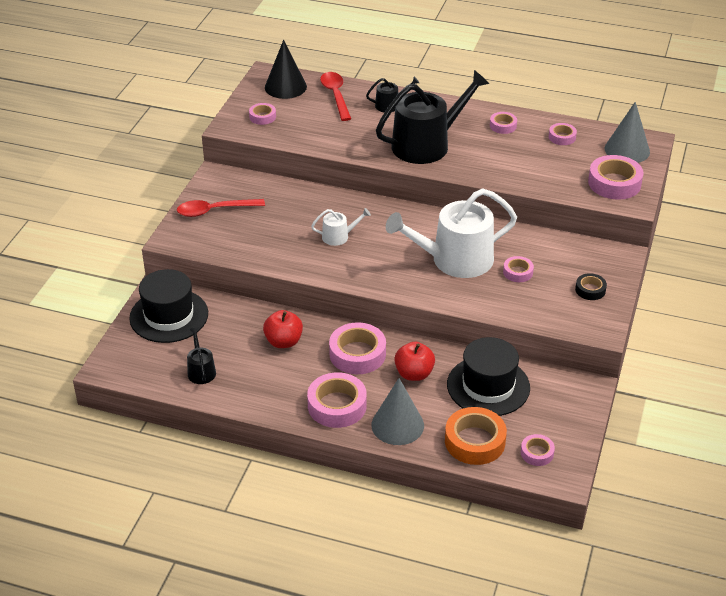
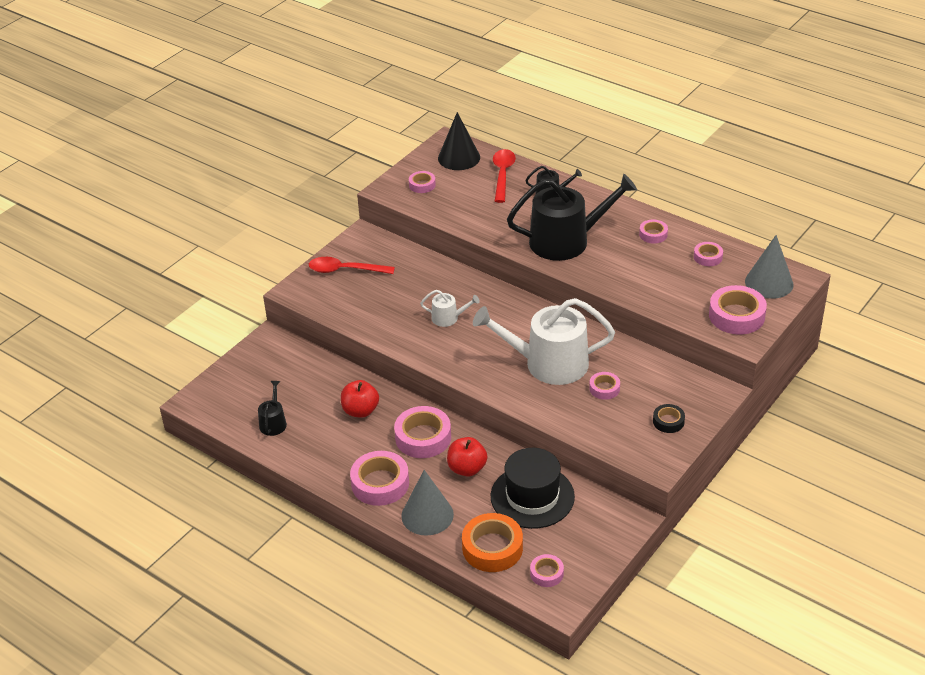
camera: 20 degrees right, 0 degrees up
black hat [129,269,208,343] -> none

